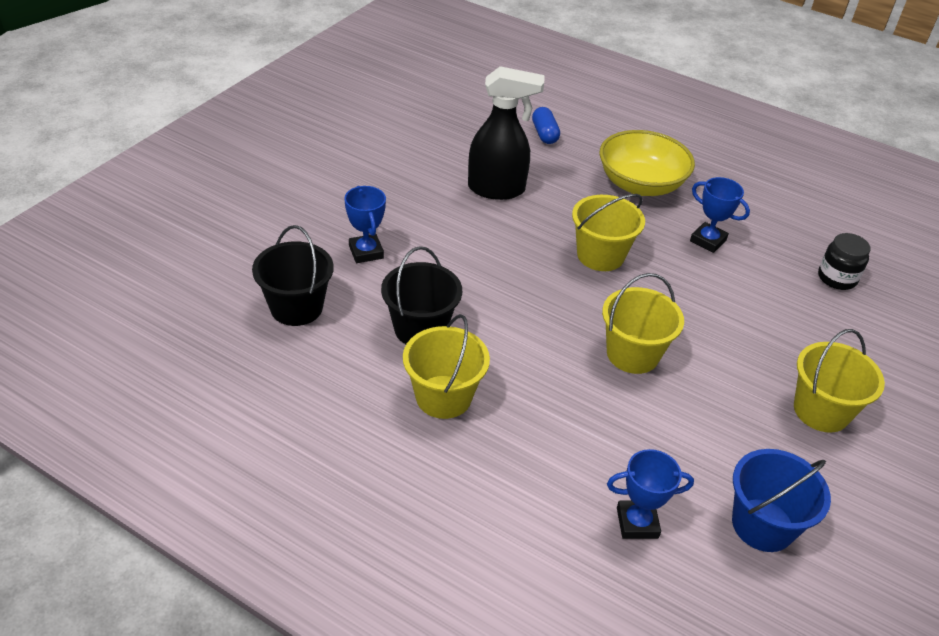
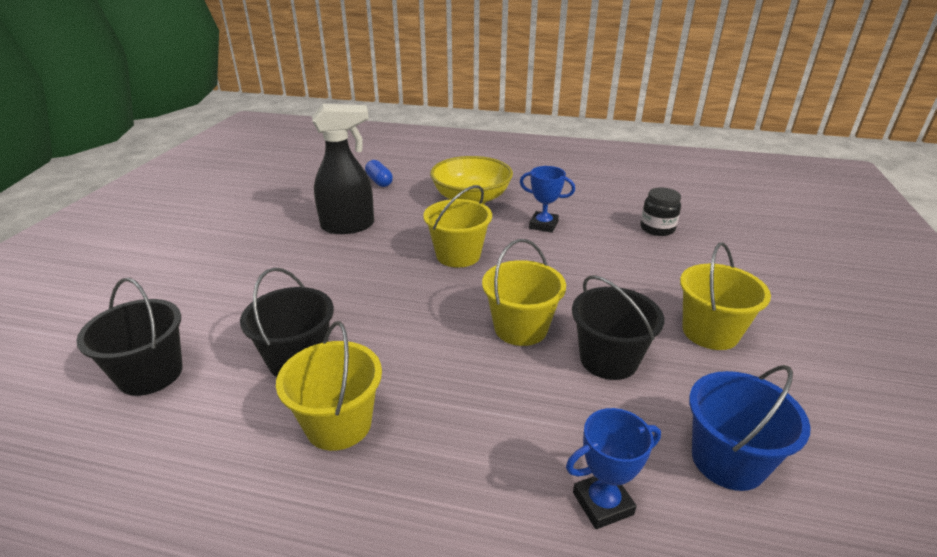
camera: 15 degrees left, 10 degrees down
blue trophy [344,186,386,263] -> none
none -> black bucket [572,275,664,380]

